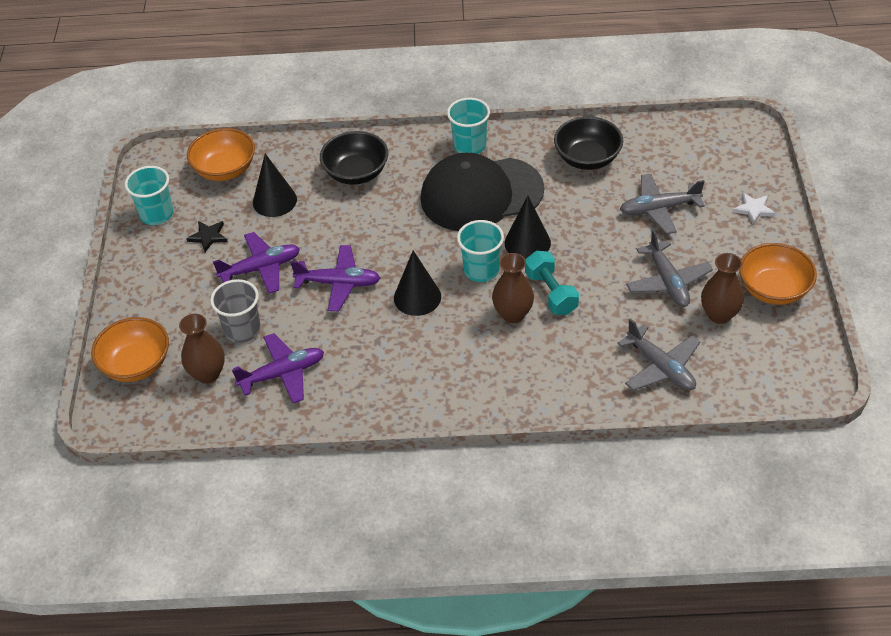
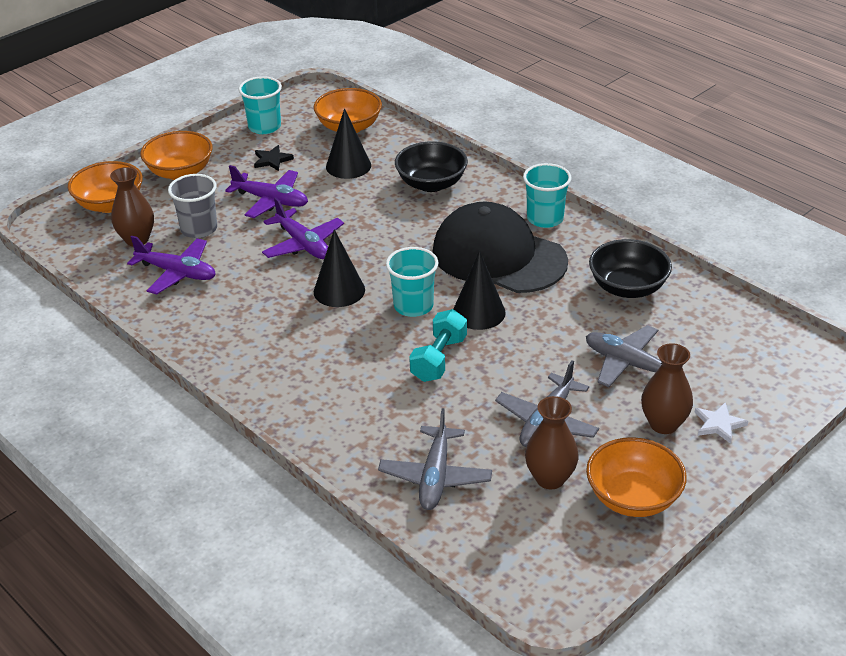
camera: 45 degrees right, 10 degrees down
brown vase [492,253,534,323] -> brown vase moved to [641,343,693,434]
none -> orange bowl [140,131,213,180]

